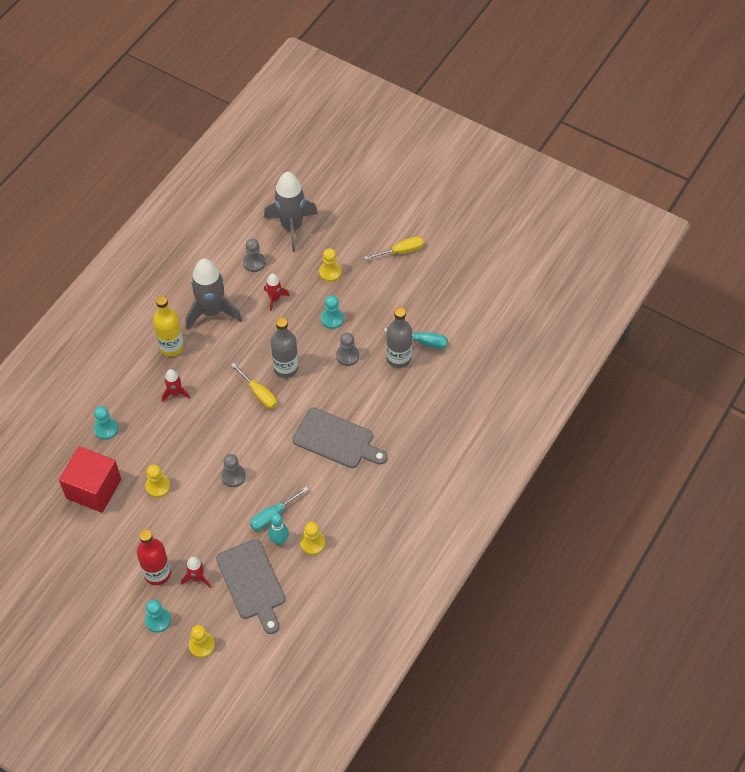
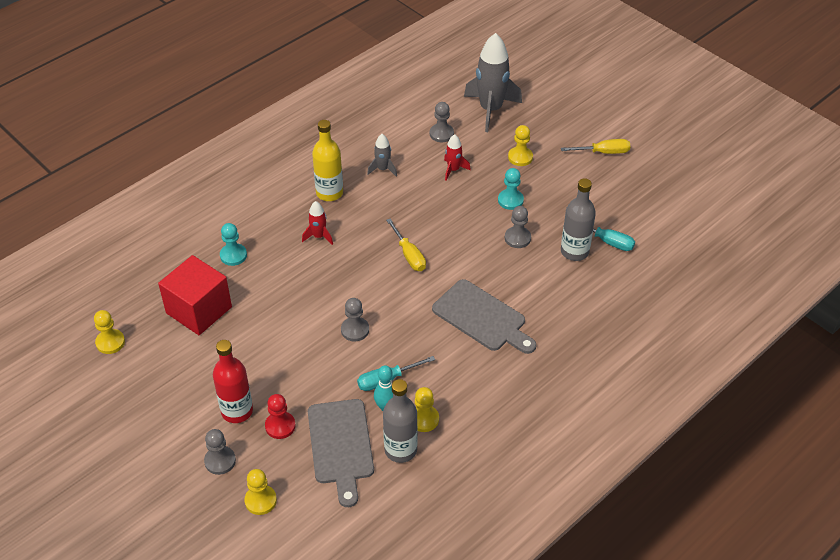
camera: 15 degrees right, 10 degrees down
yellow pawn [145,464,170,498] -> yellow pawn moved to [94,310,125,354]
turquoise pawn [145,599,171,633] -> grey pawn [204,429,236,475]
red rocket [181,557,211,588] -> red pawn [265,394,295,439]
grey rocket [185,259,242,329] -> grey rocket [367,134,397,177], size x0.48
grey bottle [271,318,298,378] -> grey bottle moved to [383,379,418,463]

